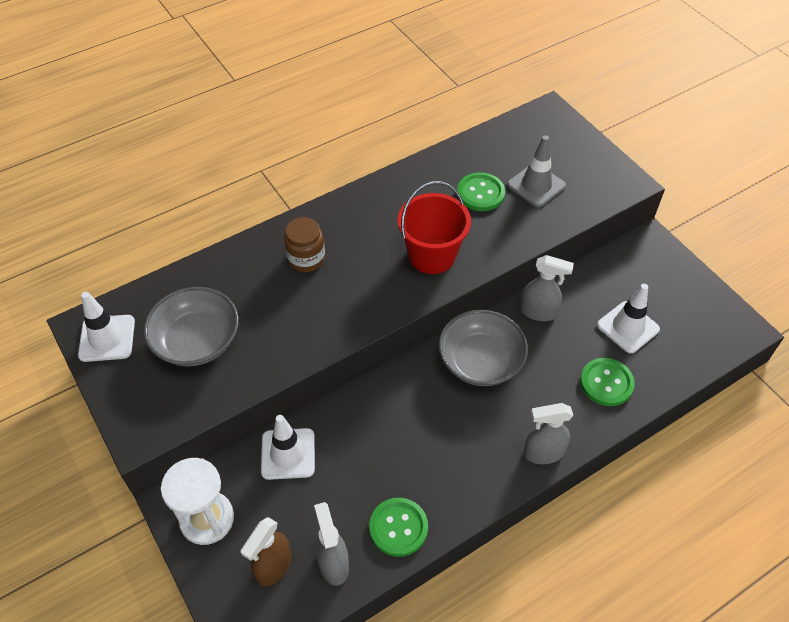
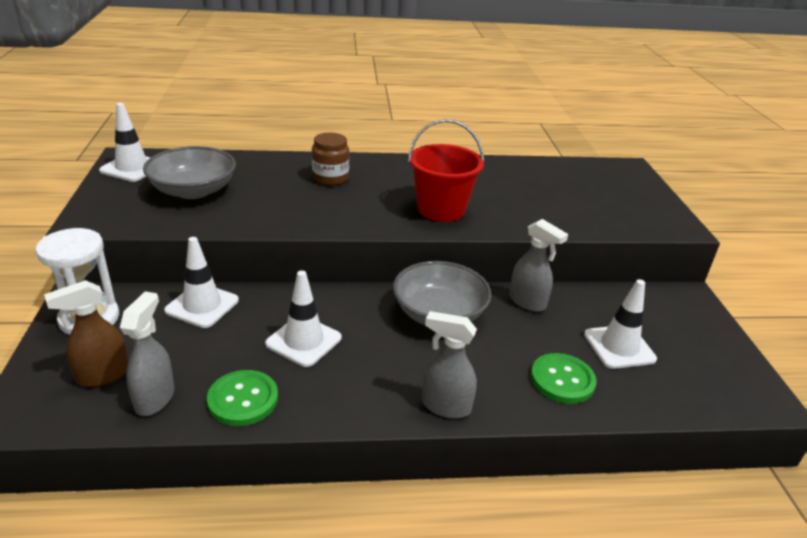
camera: 25 degrees right, 20 degrees down
green button [457,173,505,211] -> none
grey traffic cone [507,135,566,207] -> none
none -> white traffic cone [265,271,342,367]

